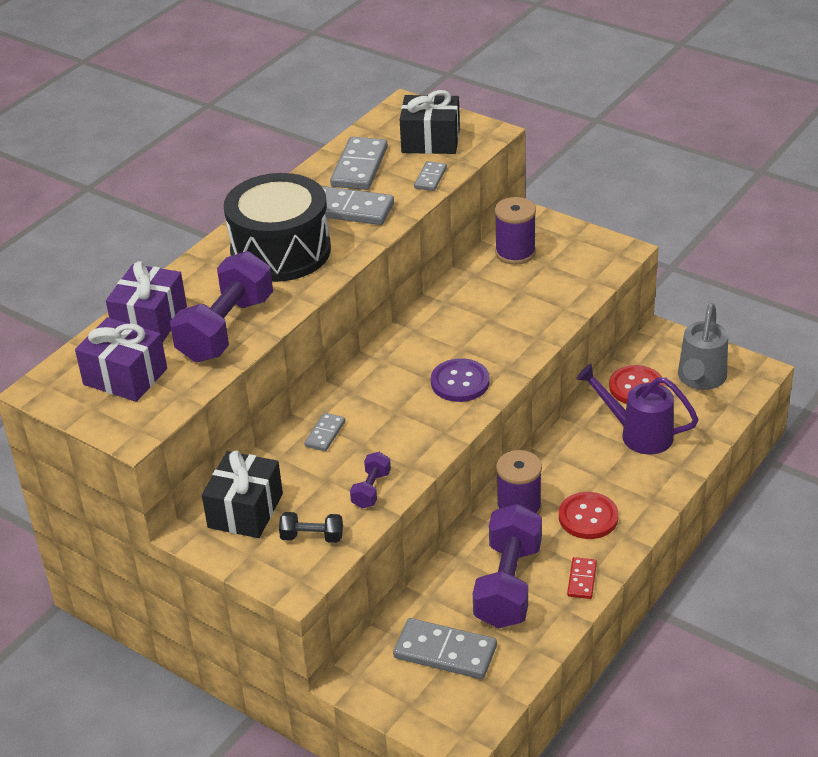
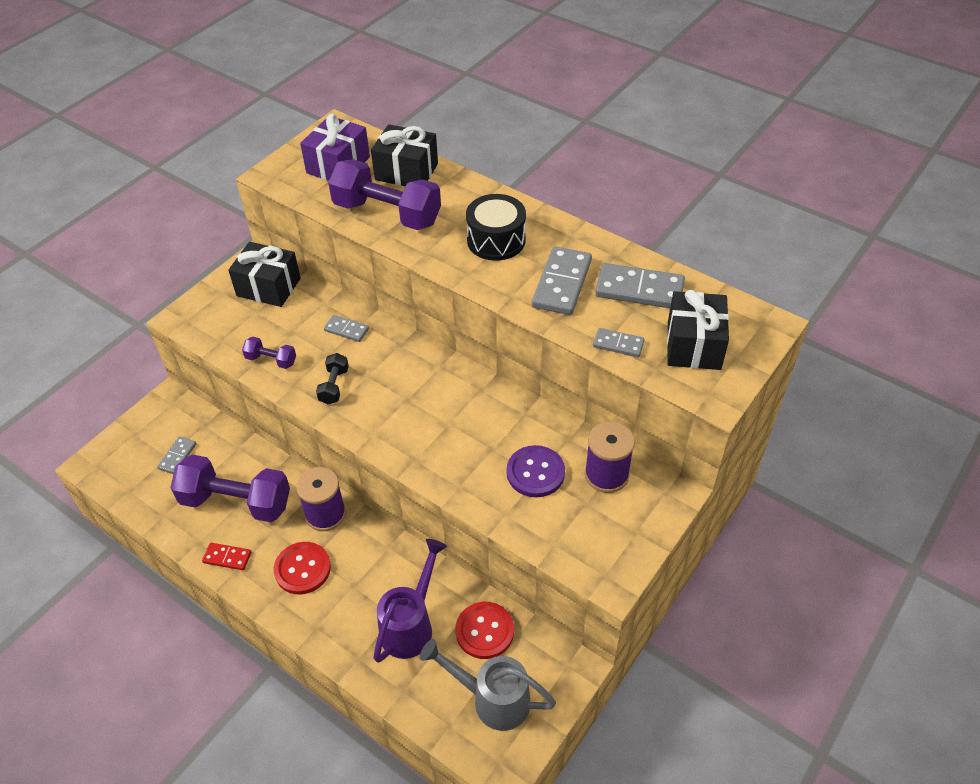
camera: 90 degrees right, 10 degrees up
purple gift [106,261,187,342] -> black gift [371,124,438,186]
black drum [224,173,331,282] -> black drum [466,194,526,261], size x0.63
black dumbbell [279,512,343,543] -> black dumbbell moved to [316,353,349,404]
grey domino [393,618,497,679] -> grey domino [157,436,196,474], size x0.54
purple button [431,358,490,402] -> purple button moved to [507,445,565,497]

